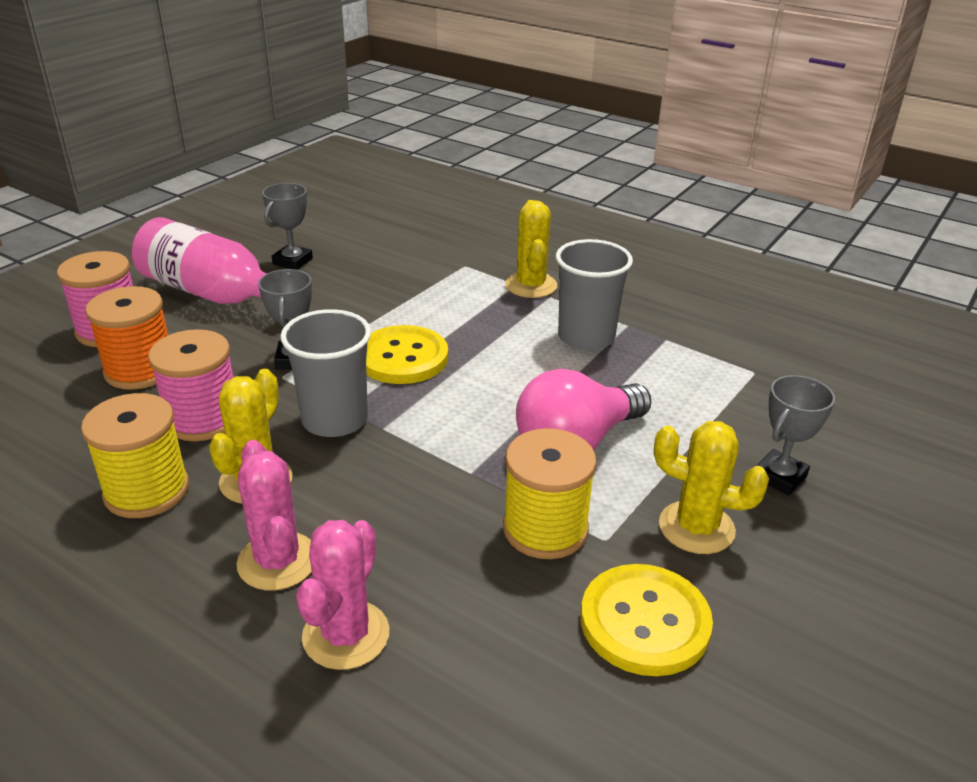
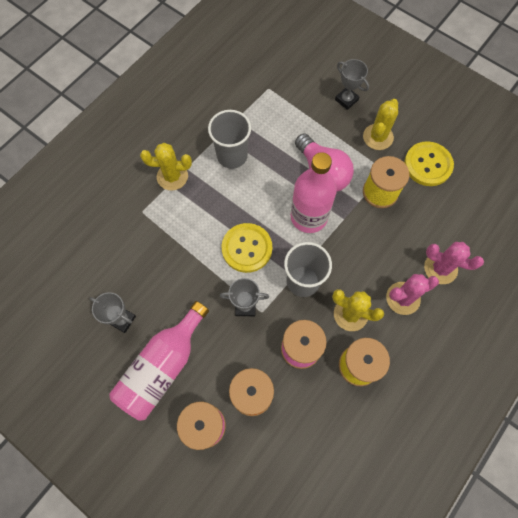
camera: 85 degrees left, 35 degrees up
none -> pink bottle [291,152,337,233]

